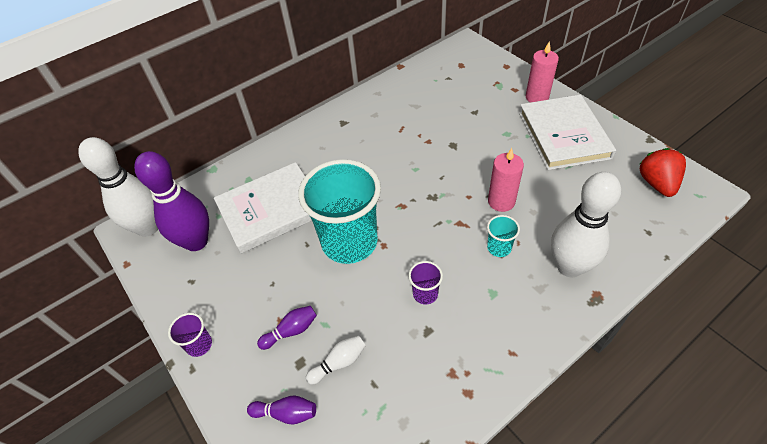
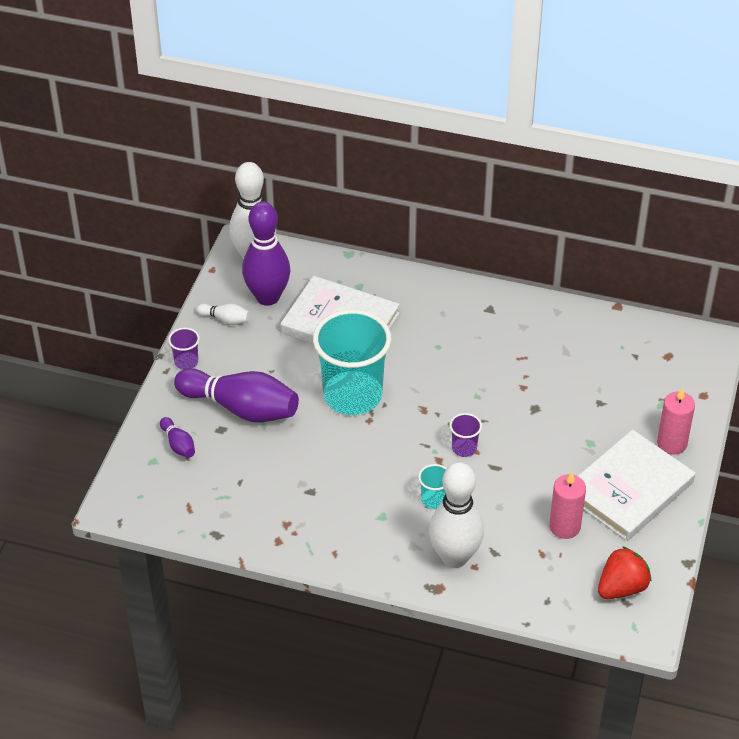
camera: 50 degrees right, 5 degrees down
purple bowling pin [257,306,317,350] -> purple bowling pin [174,368,299,422], size x2.21
white bowling pin [306,335,366,385] -> white bowling pin moved to [196,303,251,325]
purple cup [408,261,443,305] -> purple cup moved to [449,413,482,457]
pink candle [488,148,524,212] -> pink candle moved to [549,472,586,539]

